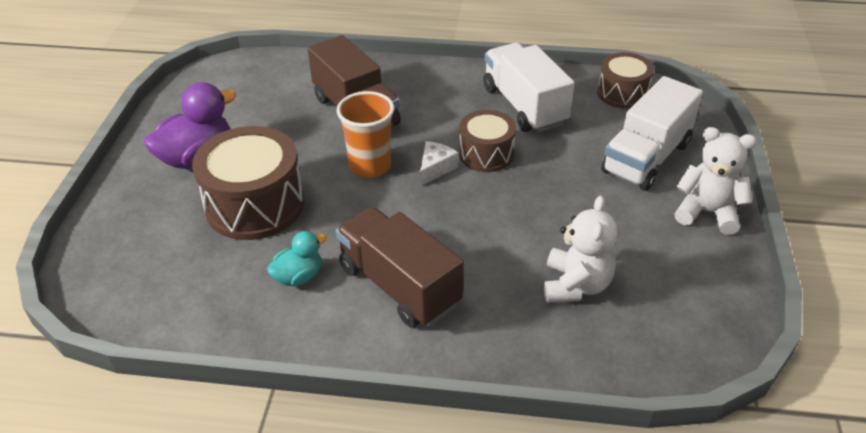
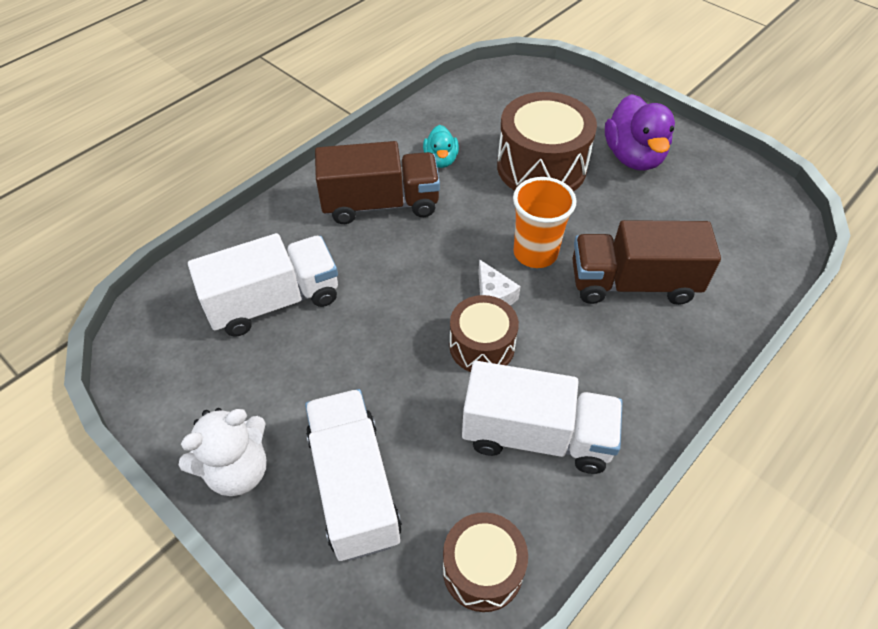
camera: 125 degrees right, 10 degrees up
white teddy bear [544,196,618,303] -> white truck [188,233,338,336]

